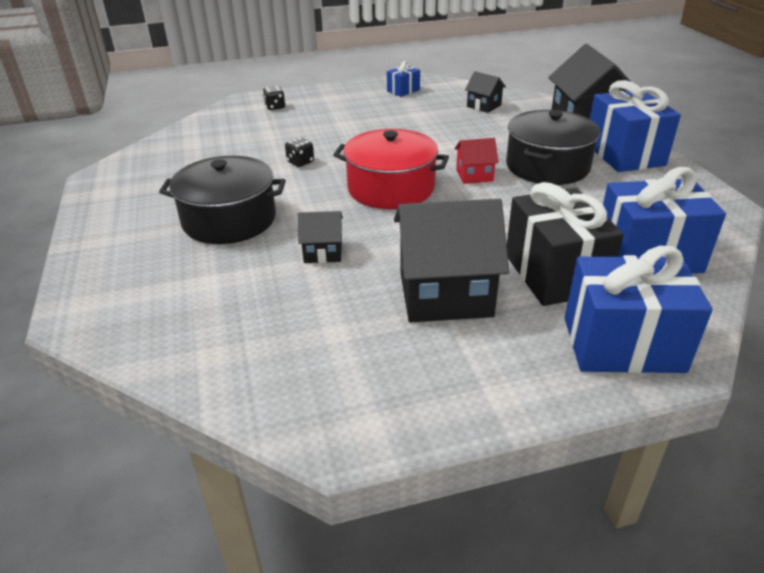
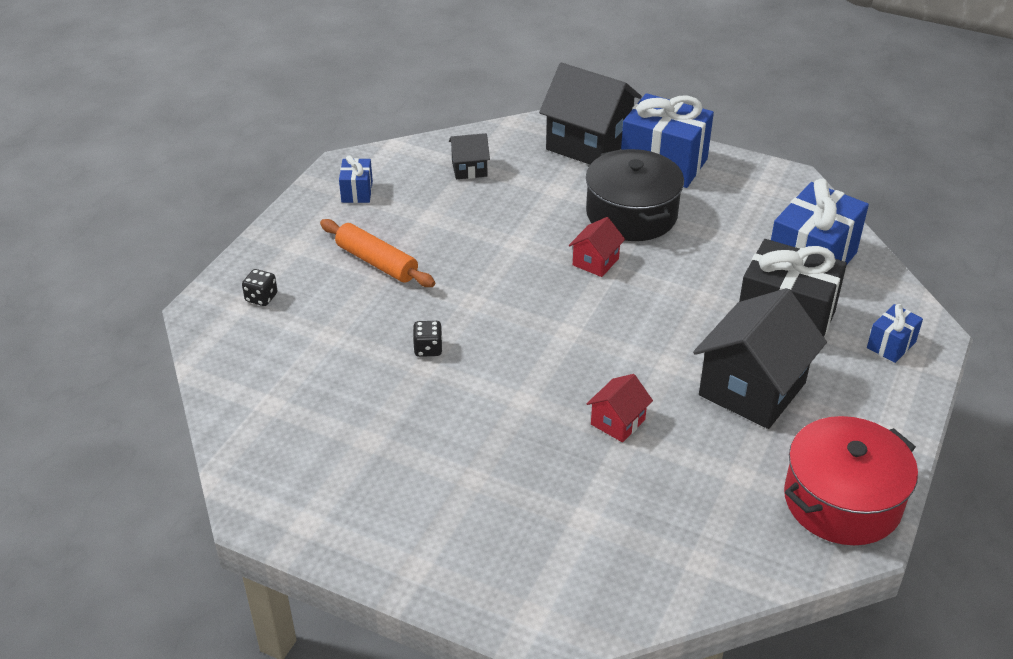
camera: 50 degrees left, 5 degrees up
black pot [159,156,286,244] -> none
black house [298,211,343,263] -> red house [587,374,653,442]
red pot [333,129,449,209] -> red pot moved to [784,416,918,545]
blue gift [565,246,713,373] -> blue gift [867,304,923,363], size x0.48
none -> orange rolling pin [320,219,435,287]

